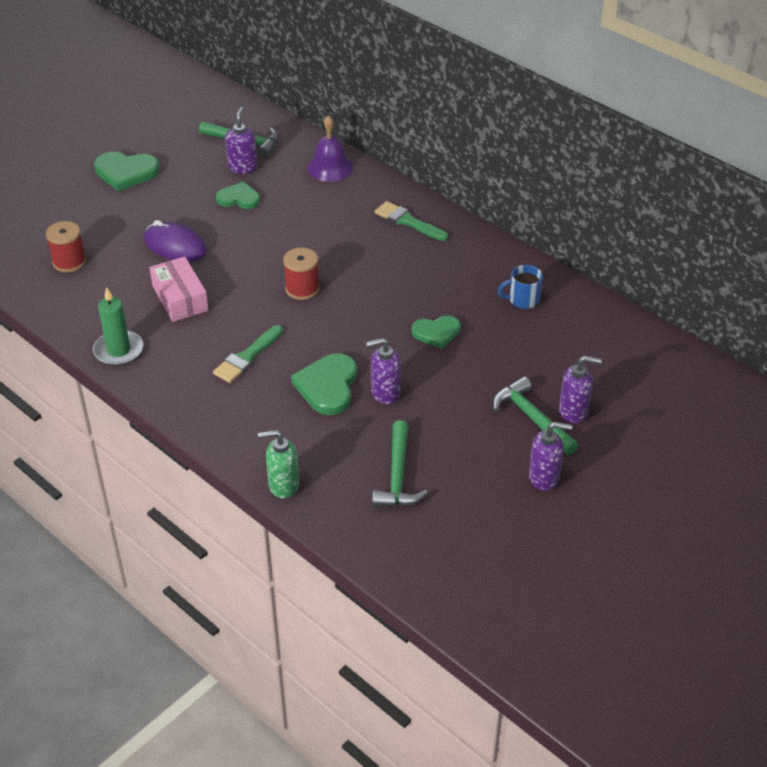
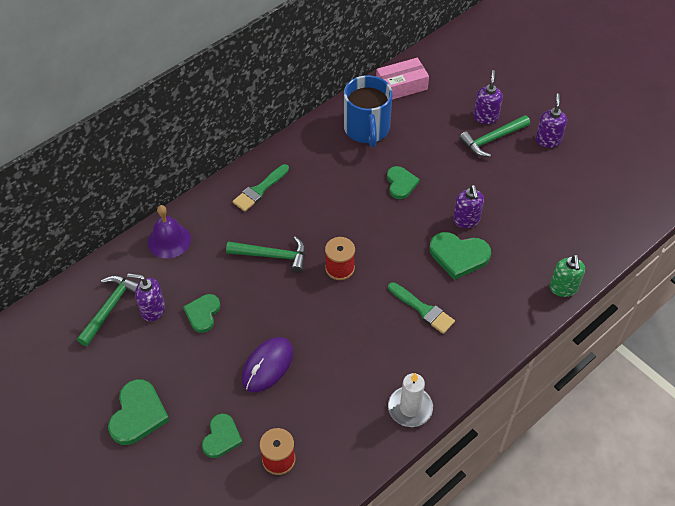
camera: 85 degrees left, 10 degrees up
green candle [93,287,143,366] -> white candle [388,373,433,427]
pink box [149,257,209,322] -> pink box moved to [376,58,429,100]
green hammer [372,420,428,507] -> green hammer moved to [226,236,306,273]
blue mug [498,265,543,309] -> blue mug [344,75,392,147], size x1.97
none -> green heart [202,413,243,458]

